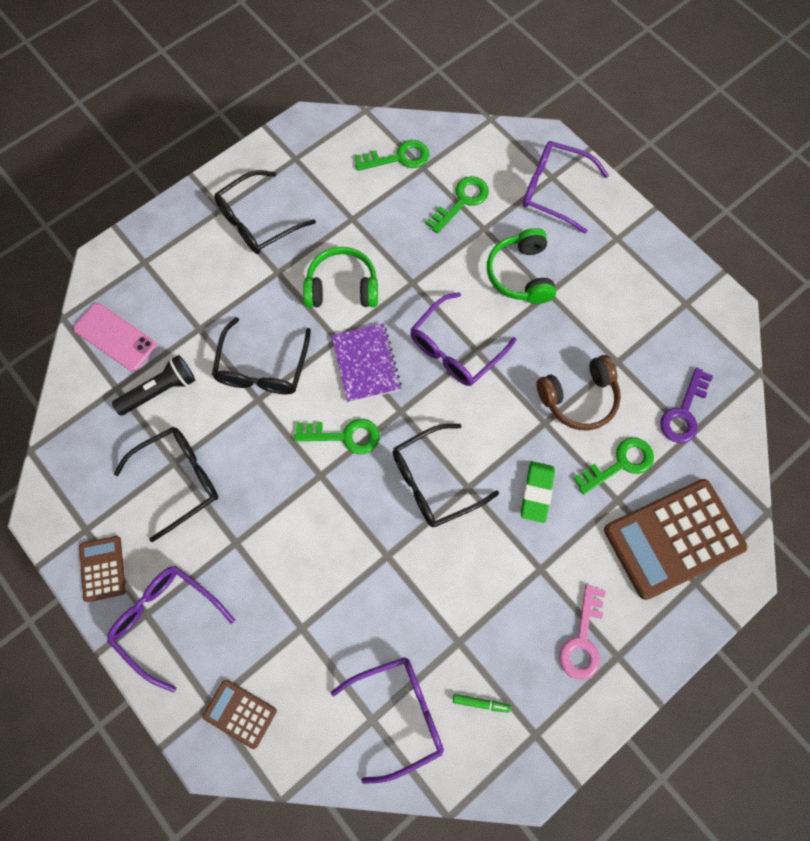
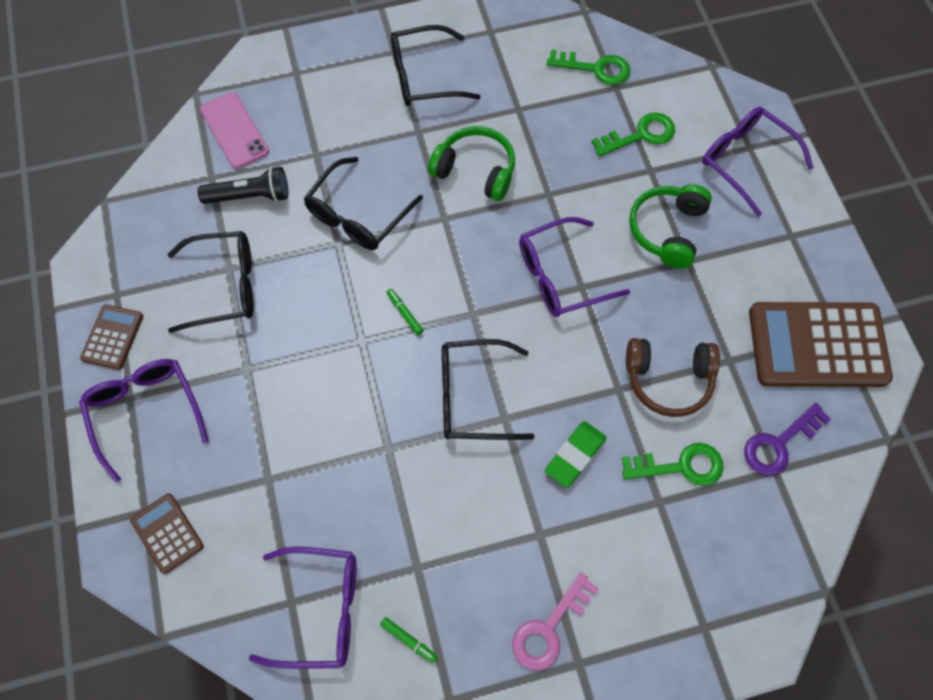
camera: 25 degrees right, 5 degrees down
green key [294,419,380,454] -> green marker [386,289,424,335]
purple notebook [331,323,402,403] -> none
brown calculator [604,479,747,600] -> brown calculator moved to [749,302,893,387]

